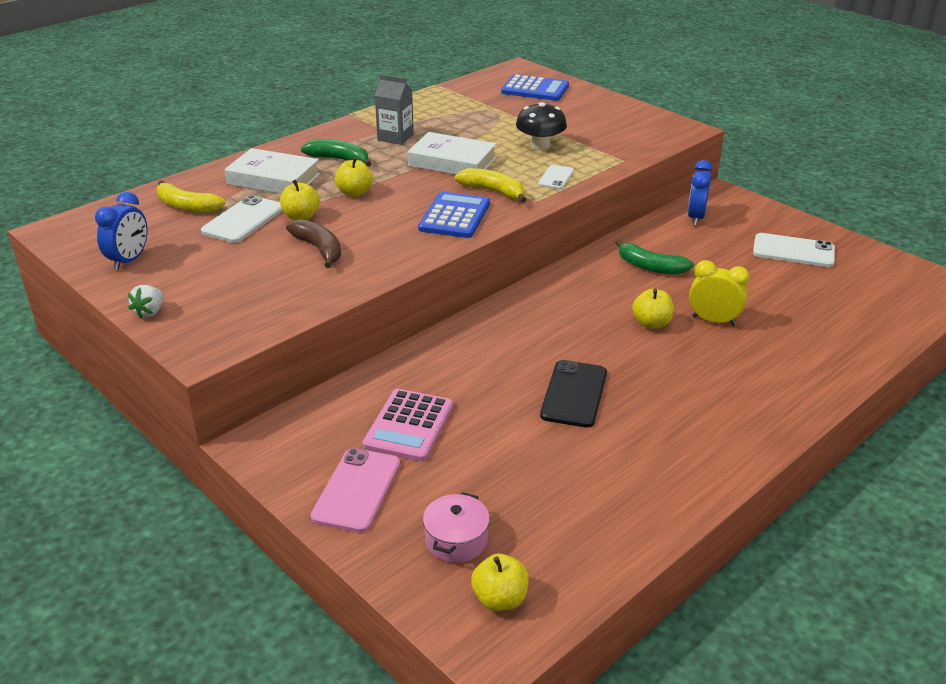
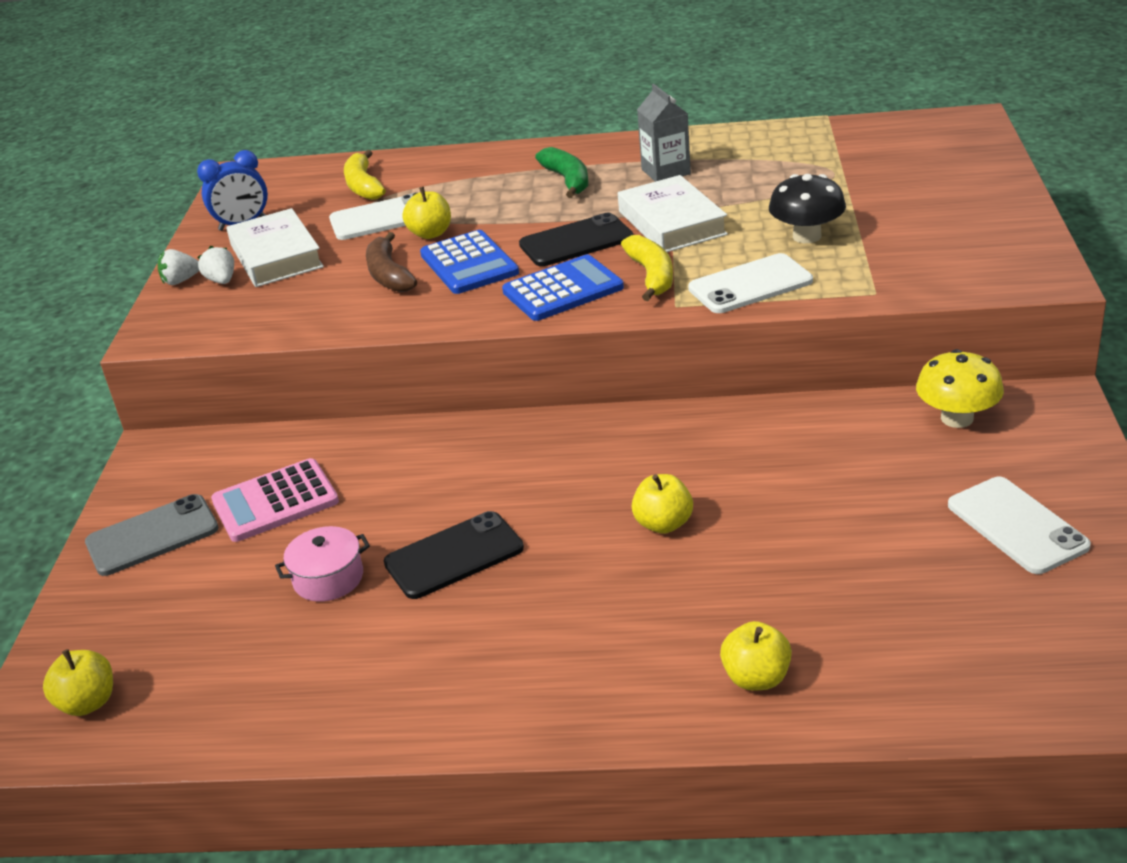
camera: 50 degrees right, 0 degrees up
white book [224,148,320,194] -> white book moved to [226,208,324,287]
brown banana [286,219,341,268] -> brown banana turned 150 degrees clockwise [366,232,417,292]
pink phone [311,448,400,533] -> grey phone [85,494,219,576]
yellow apple [335,157,373,197] -> yellow apple moved to [720,621,792,690]
pink pot [423,492,490,563] -> pink pot moved to [275,526,370,602]
blue calculator [501,74,569,101] -> blue calculator moved to [420,230,519,294]
white phone [538,165,574,189] -> white phone [688,253,813,313], size x1.68
green banana [615,239,694,275] -> none
blue clock [688,160,713,226] -> yellow mushroom [916,349,1004,428]
yellow clock [689,260,749,326] -> none
none -> white strawberry [197,246,234,284]
none -> black phone [519,213,633,266]

